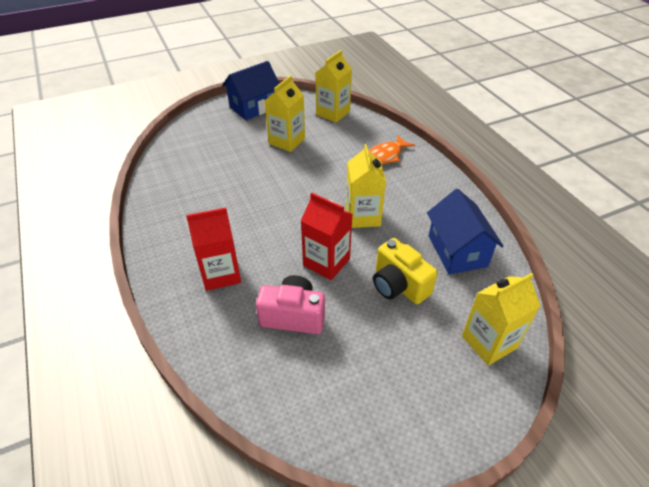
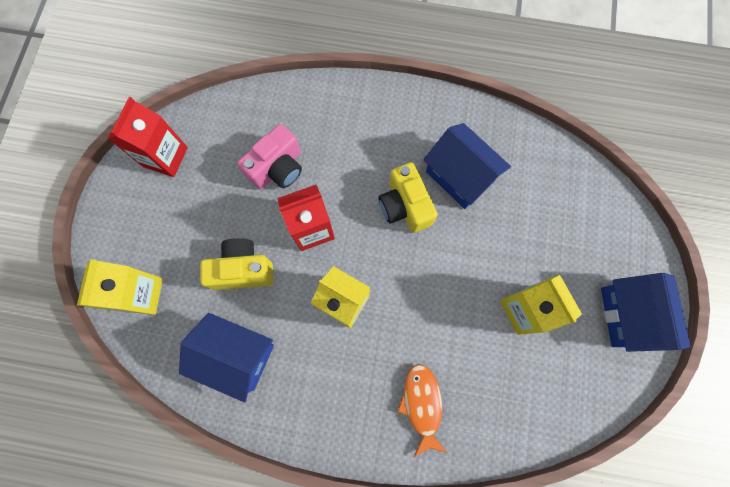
camera: 125 degrees right, 30 degrees up
red carton [186,207,241,291] -> red carton moved to [108,97,188,177]
yellow carton [315,50,352,123] -> none
none -> yellow camera [378,162,438,233]
none -> blue house [423,123,511,209]

